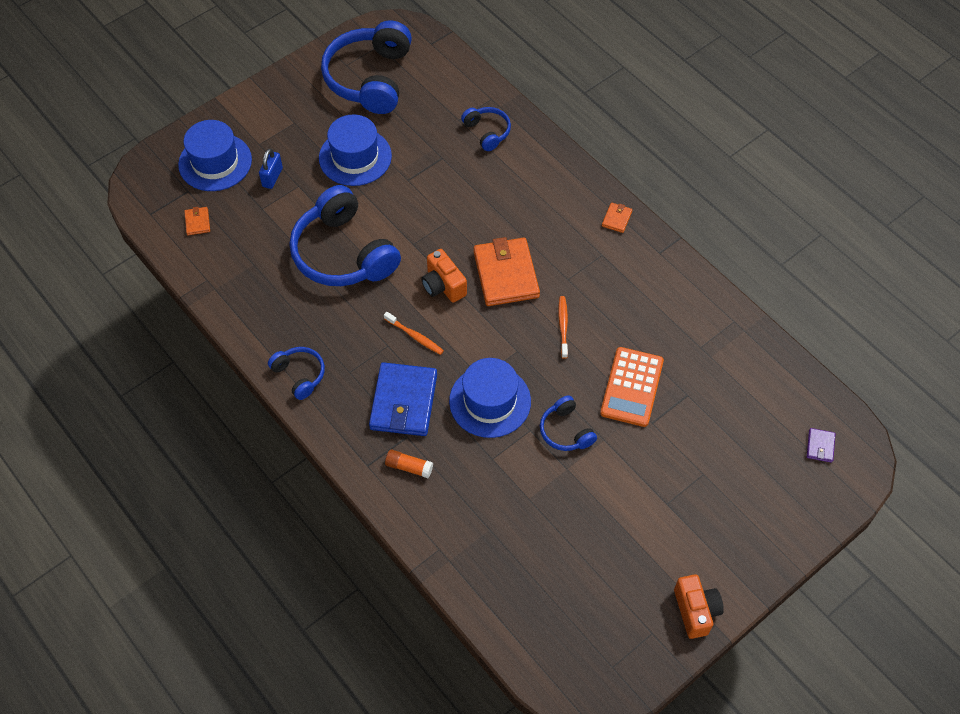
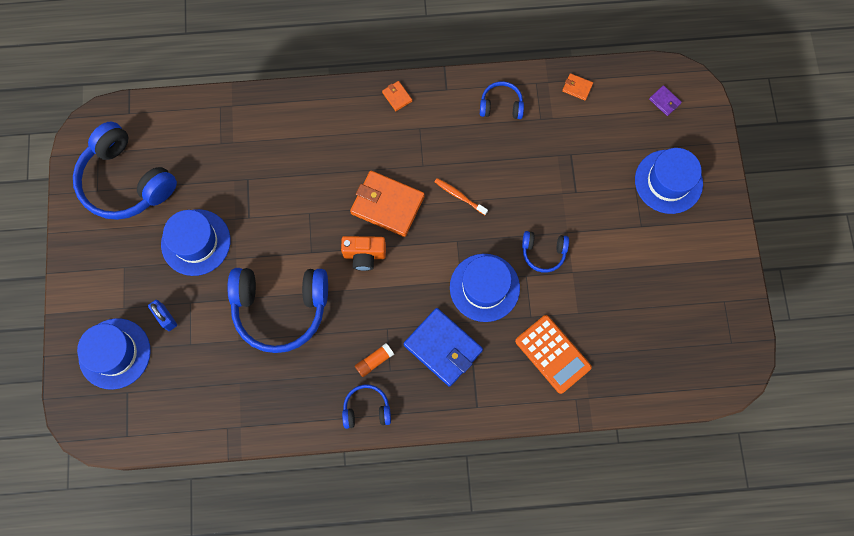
camera: 55 degrees left, 15 degrees up
orange wallet [184,207,210,235] -> orange wallet moved to [562,73,593,101]
orange toothbrush [384,312,444,355] -> none
orange glue stick [385,449,433,478] -> orange glue stick moved to [355,343,394,377]
blue headphones [461,107,511,151] -> blue headphones moved to [480,81,524,119]
orange calculator [600,347,664,427] -> orange calculator moved to [515,315,592,394]
orange camera [674,574,724,639] -> none
none -> blue hat [635,148,703,214]

